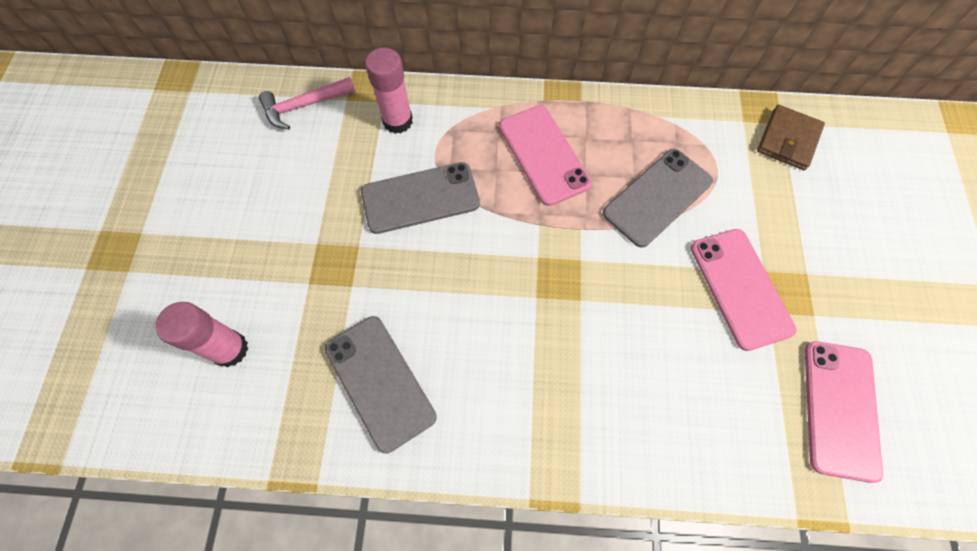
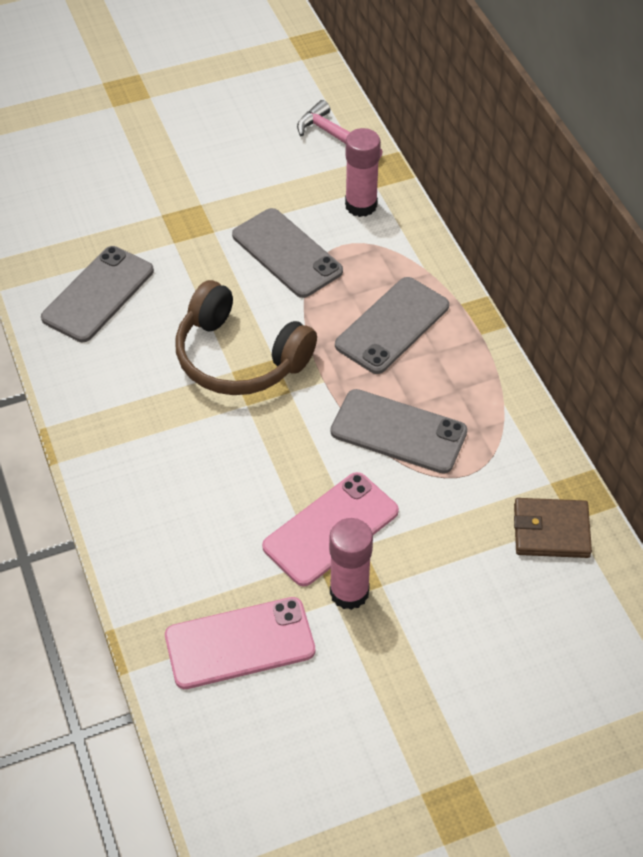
camera: 65 degrees right, 15 degrees down
pink glue stick [155,302,248,367] -> pink glue stick moved to [329,518,373,610]
pink phone [499,106,592,206] -> grey phone [335,277,449,374]
none -> brown headphones [175,280,317,395]

